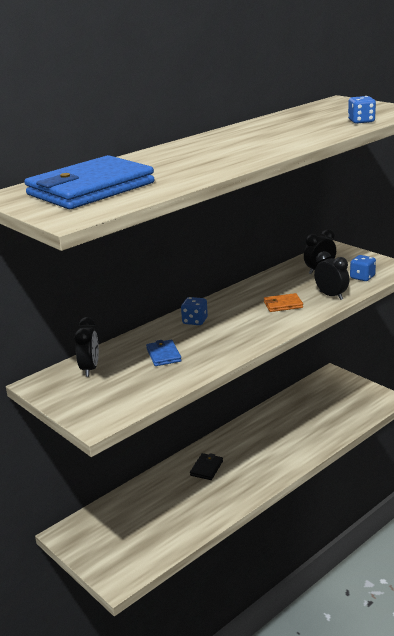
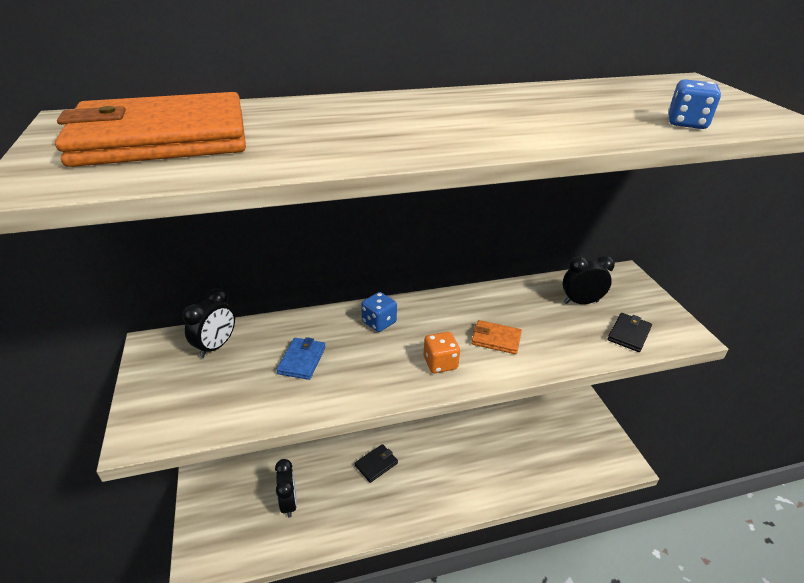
camera: 25 degrees right, 10 degrees up
blue wallet [24,155,155,209] -> orange wallet [55,92,246,167]
black clock [314,251,349,300] -> black clock moved to [275,459,297,518]
blue dice [350,255,376,281] -> black wallet [608,313,652,352]
none -> orange dice [423,332,460,373]

